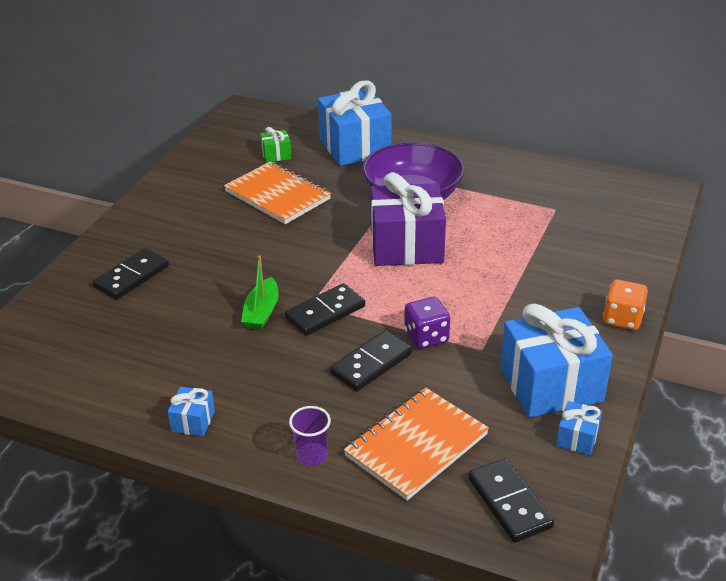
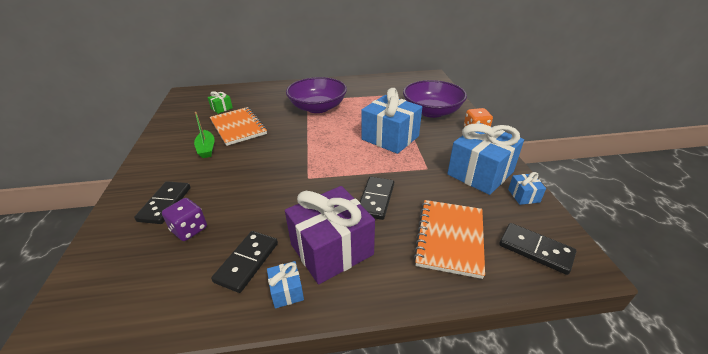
camera: 30 degrees left, 0 degrees up
orange notebook [224,162,331,224] -> orange notebook turned 45 degrees clockwise [210,107,267,146]
green boat [241,255,278,330] -> green boat moved to [194,112,215,158]
black domino [285,283,365,335] -> black domino moved to [211,231,278,293]
purple cup [289,406,331,466] -> none
blue gift [318,80,392,166] -> blue gift moved to [362,88,422,154]
purple gift [370,172,446,266] -> purple gift moved to [285,186,375,284]
purple dice [404,297,450,349] -> purple dice moved to [162,198,207,241]
none -> purple bowl [403,80,467,118]

